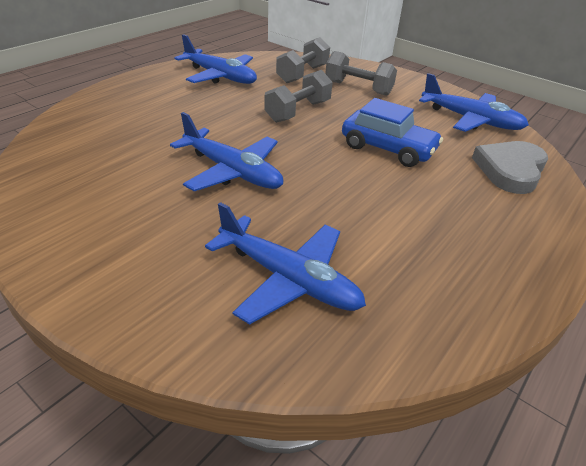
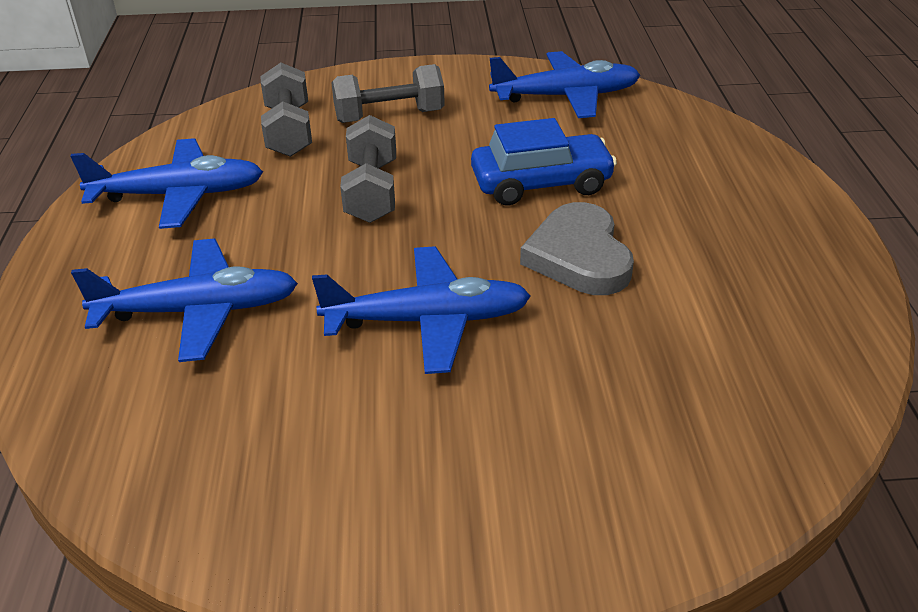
camera: 40 degrees left, 0 degrees up
blue plane [205,202,366,325] -> blue plane moved to [71,239,298,362]
grey heart [472,141,548,194] -> grey heart moved to [520,202,634,295]

